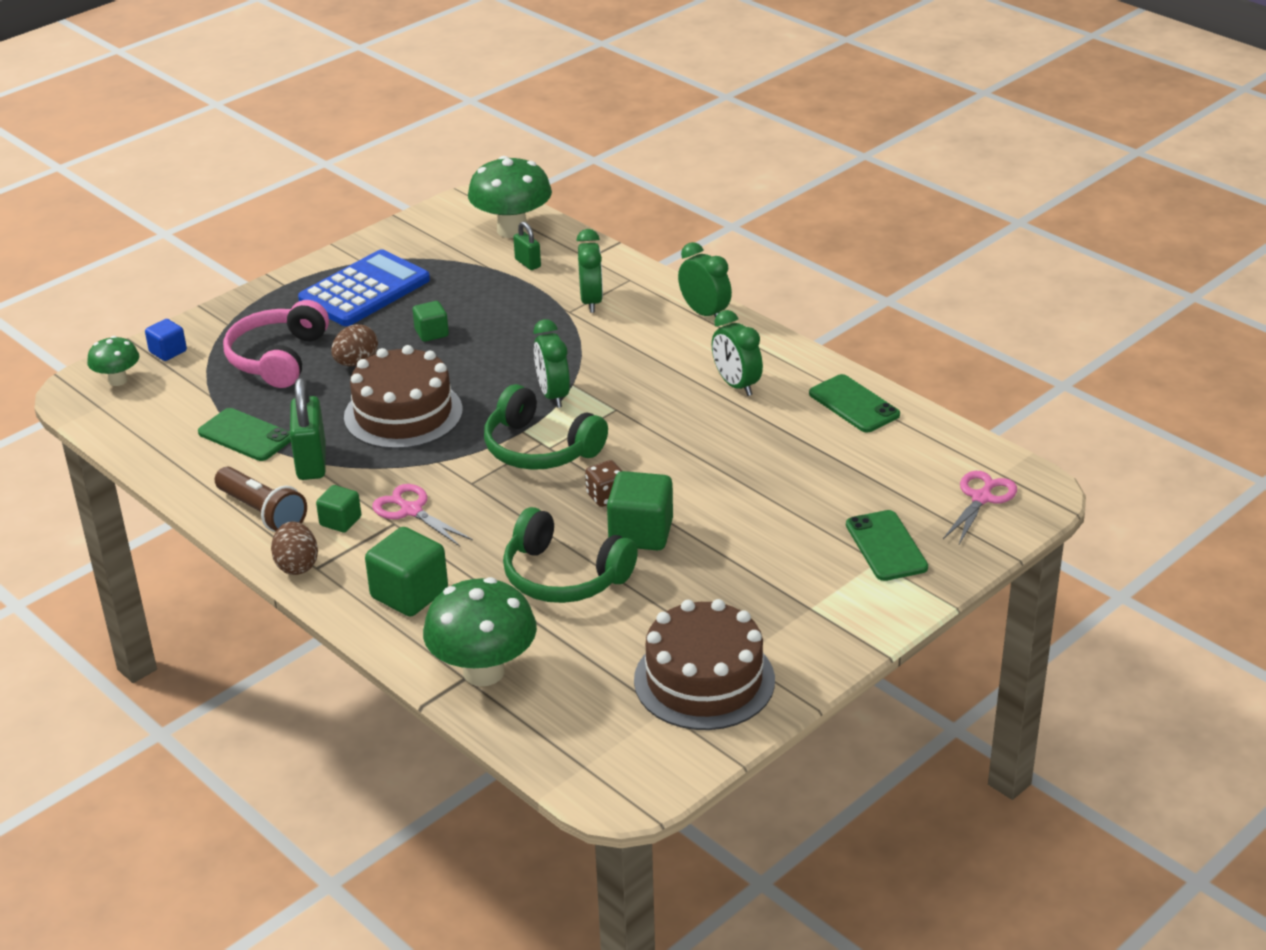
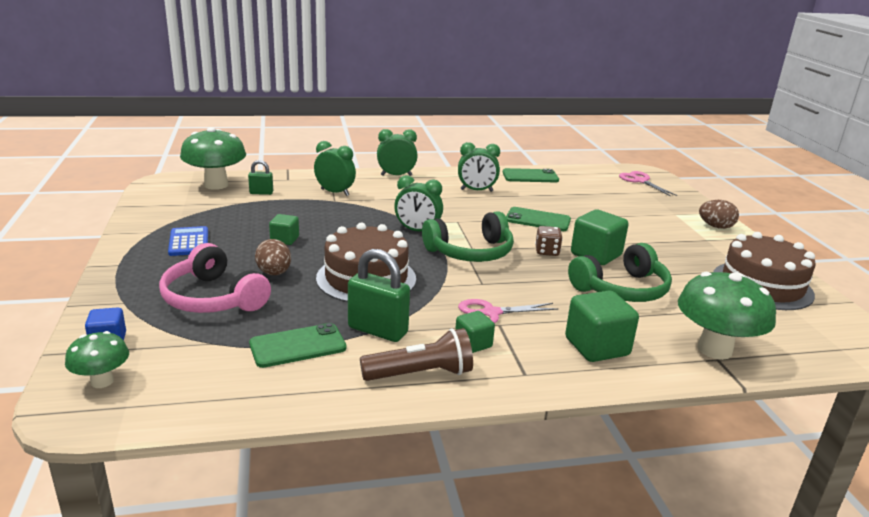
camera: 60 degrees left, 10 degrees down
brown egg [271,521,318,575] -> brown egg moved to [699,200,739,229]
blue calculator [298,249,430,326] -> blue calculator [168,226,208,256], size x0.56
green phone [846,510,928,581] -> green phone moved to [506,207,571,231]

